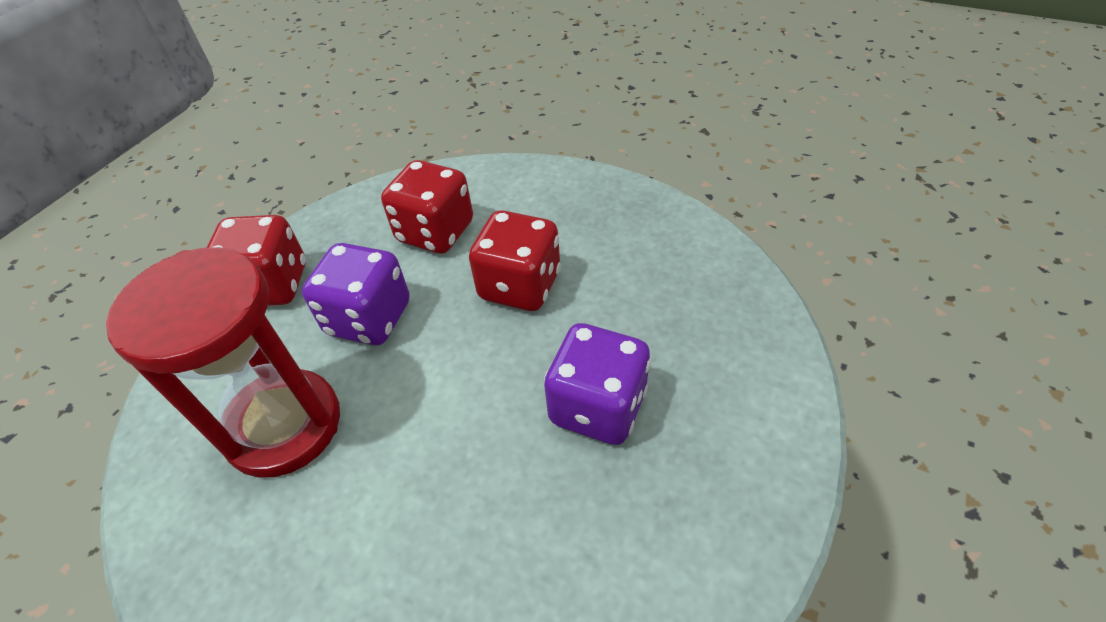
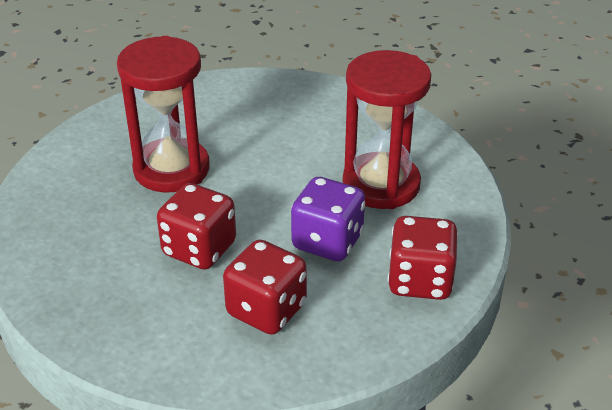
camera: 175 degrees left, 10 degrees down
purple dice [544,323,651,445] -> red hourglass [117,36,210,193]

